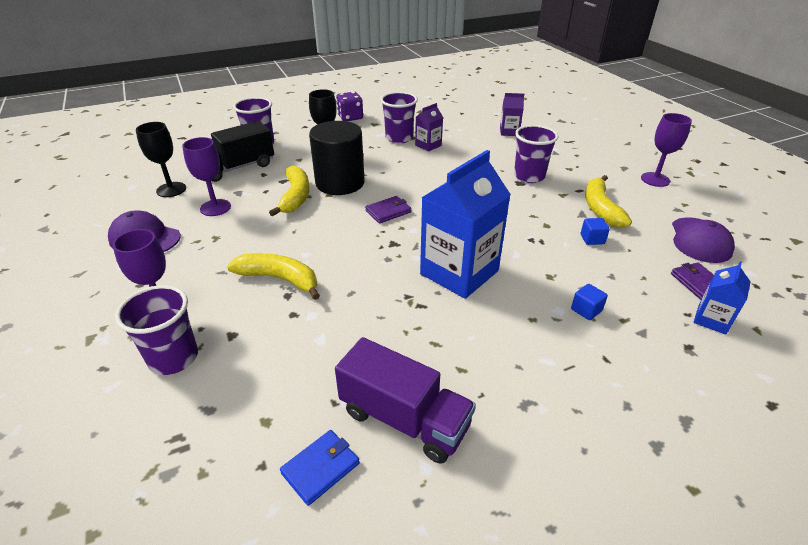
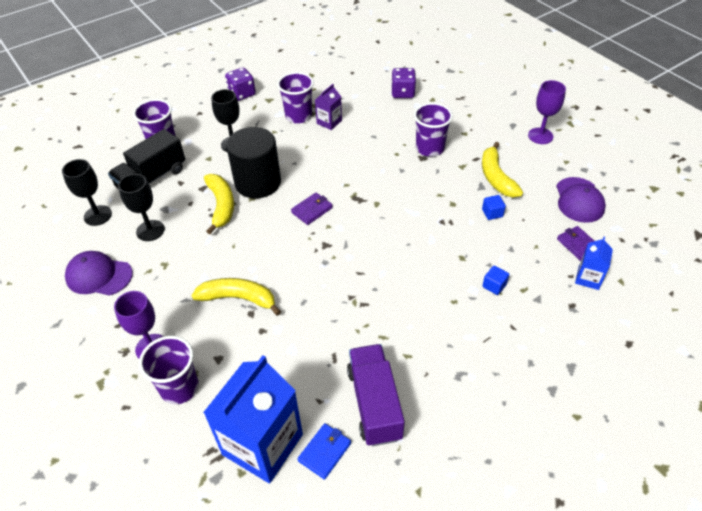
camera: 10 degrees left, 10 degrees up
purple goblet [182,137,231,216] -> black goblet [118,174,165,241]
purple truck [335,337,476,464] -> purple truck turned 120 degrees counterclockwise [347,344,405,446]
blue carton [420,150,511,299] -> blue carton moved to [203,355,303,484]
purple carton [500,93,524,136] -> purple dice [391,68,416,98]

